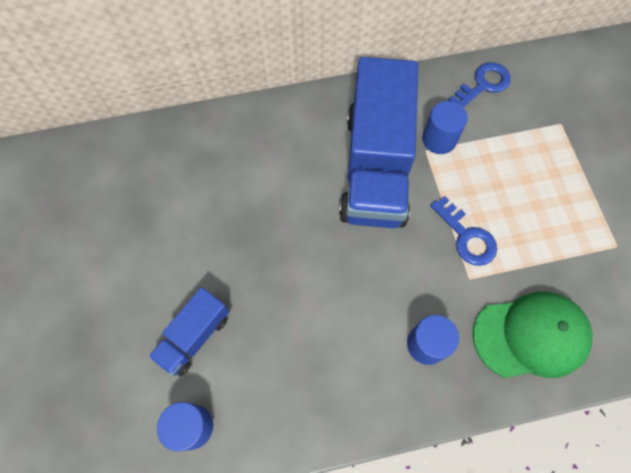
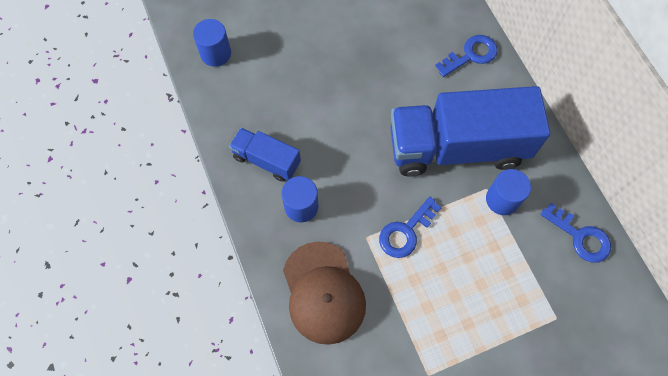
camera: 80 degrees right, 0 degrees up
blue truck [148,287,229,376] -> blue truck moved to [229,128,301,182]
green cap [473,292,593,378] -> brown cap [283,241,366,345]
none -> blue key [435,35,498,77]

